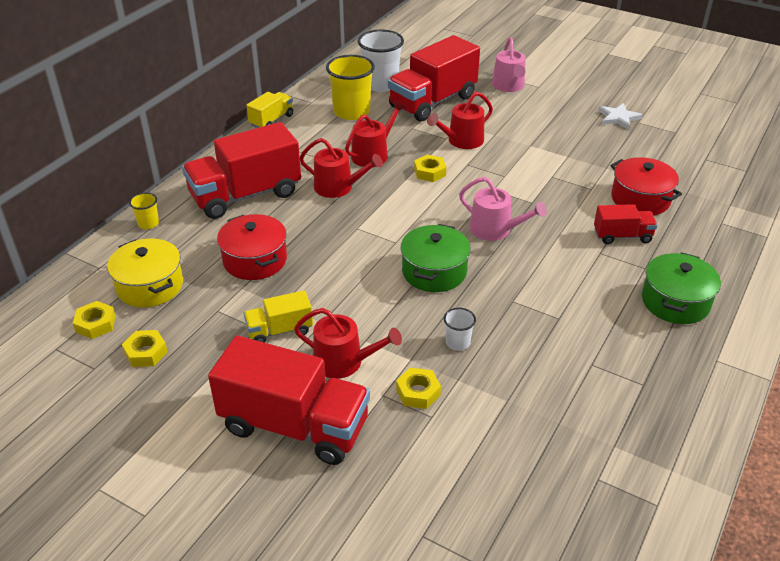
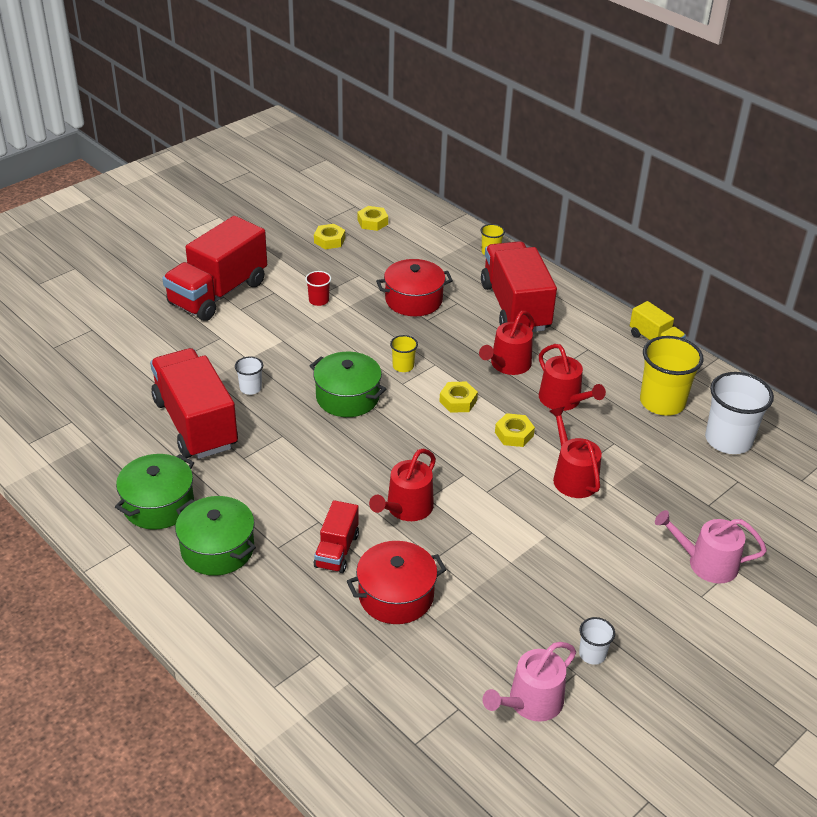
camera: 105 degrees right, 0 degrees up
yellow pot [107,238,183,308] -> none
yellow truck [243,290,313,343] -> red cup [305,271,331,306]
red watering can [294,308,402,379] -> red watering can moved to [369,449,436,521]
red truck [388,35,480,122] -> red truck moved to [150,348,238,459]
yellow nut [396,368,441,409] -> yellow nut moved to [439,382,478,413]
pink watering can [459,177,547,241] -> pink watering can moved to [483,642,576,722]
white star [598,103,643,130] -> white cup [579,617,615,665]
none -> green pot [115,454,194,530]
none -> yellow cup [390,335,418,372]

